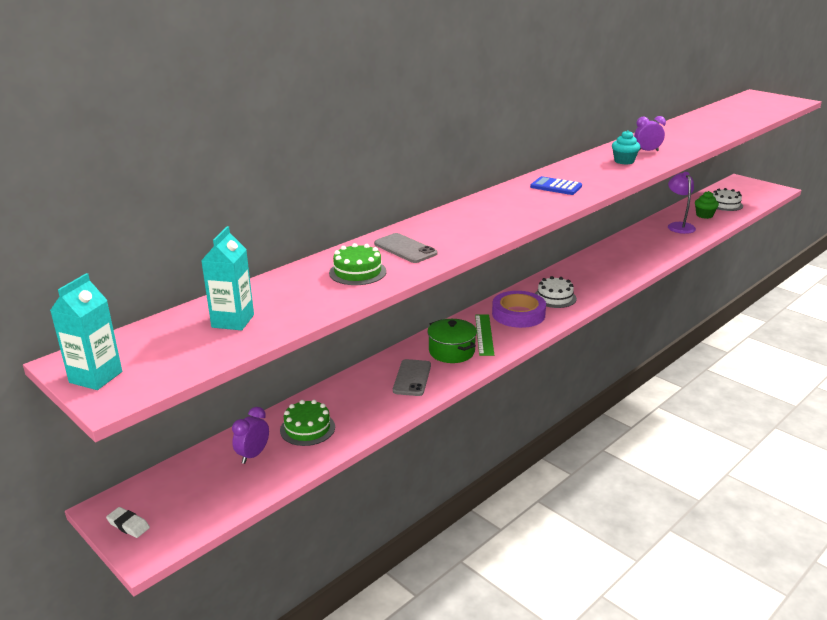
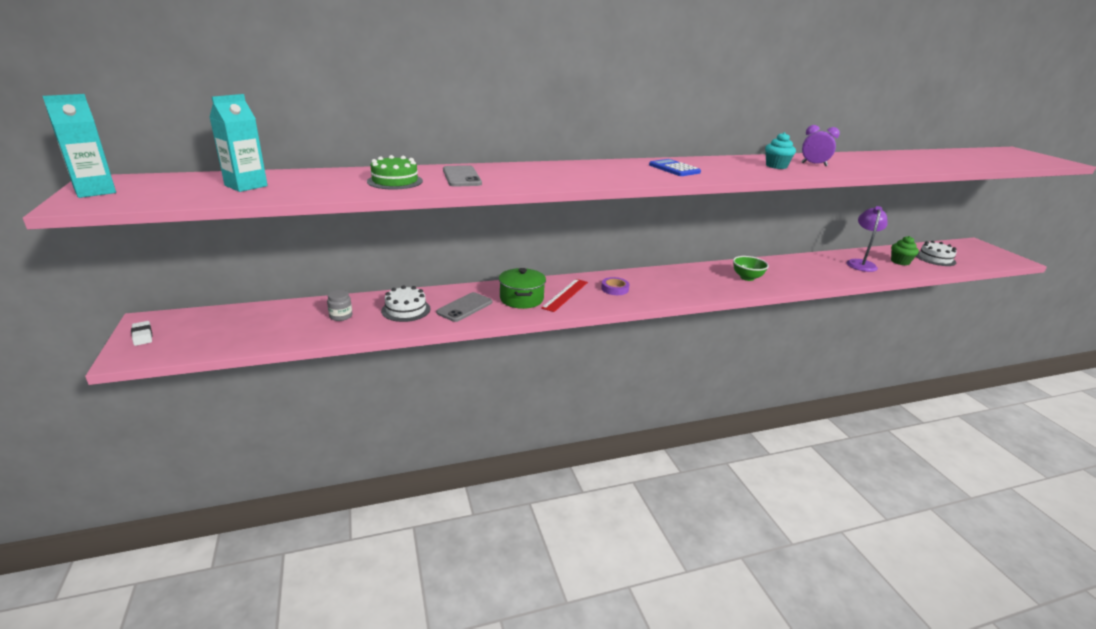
camera: 25 degrees right, 0 degrees up
purple clock [232,407,269,464] -> none
green cake [280,400,335,446] -> grey jar [327,290,352,321]
green ruler [475,314,494,356] -> red ruler [541,279,588,312]
purple tape [492,291,546,328] -> purple tape [601,277,630,295], size x0.53
white cake [535,276,577,308] -> white cake moved to [381,285,431,322]
none -> green bowl [733,256,769,281]

